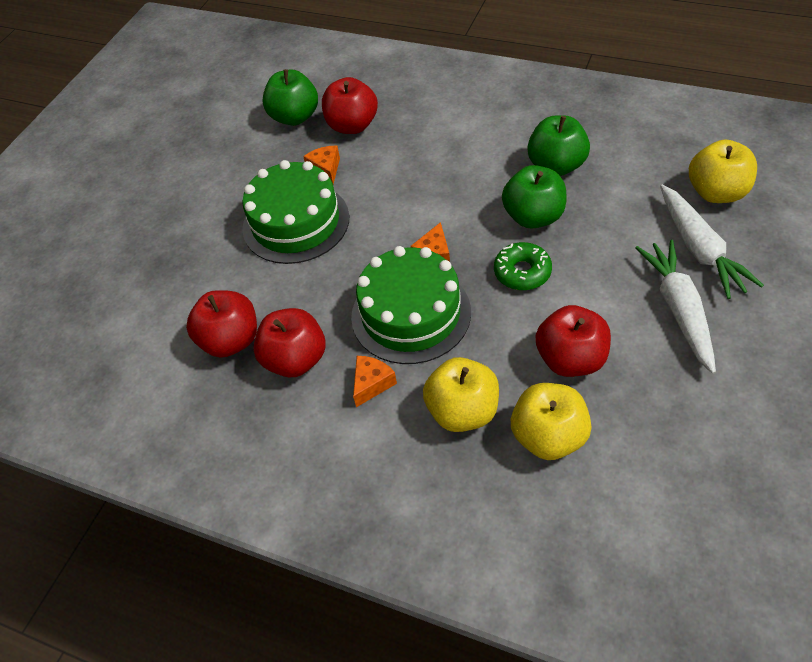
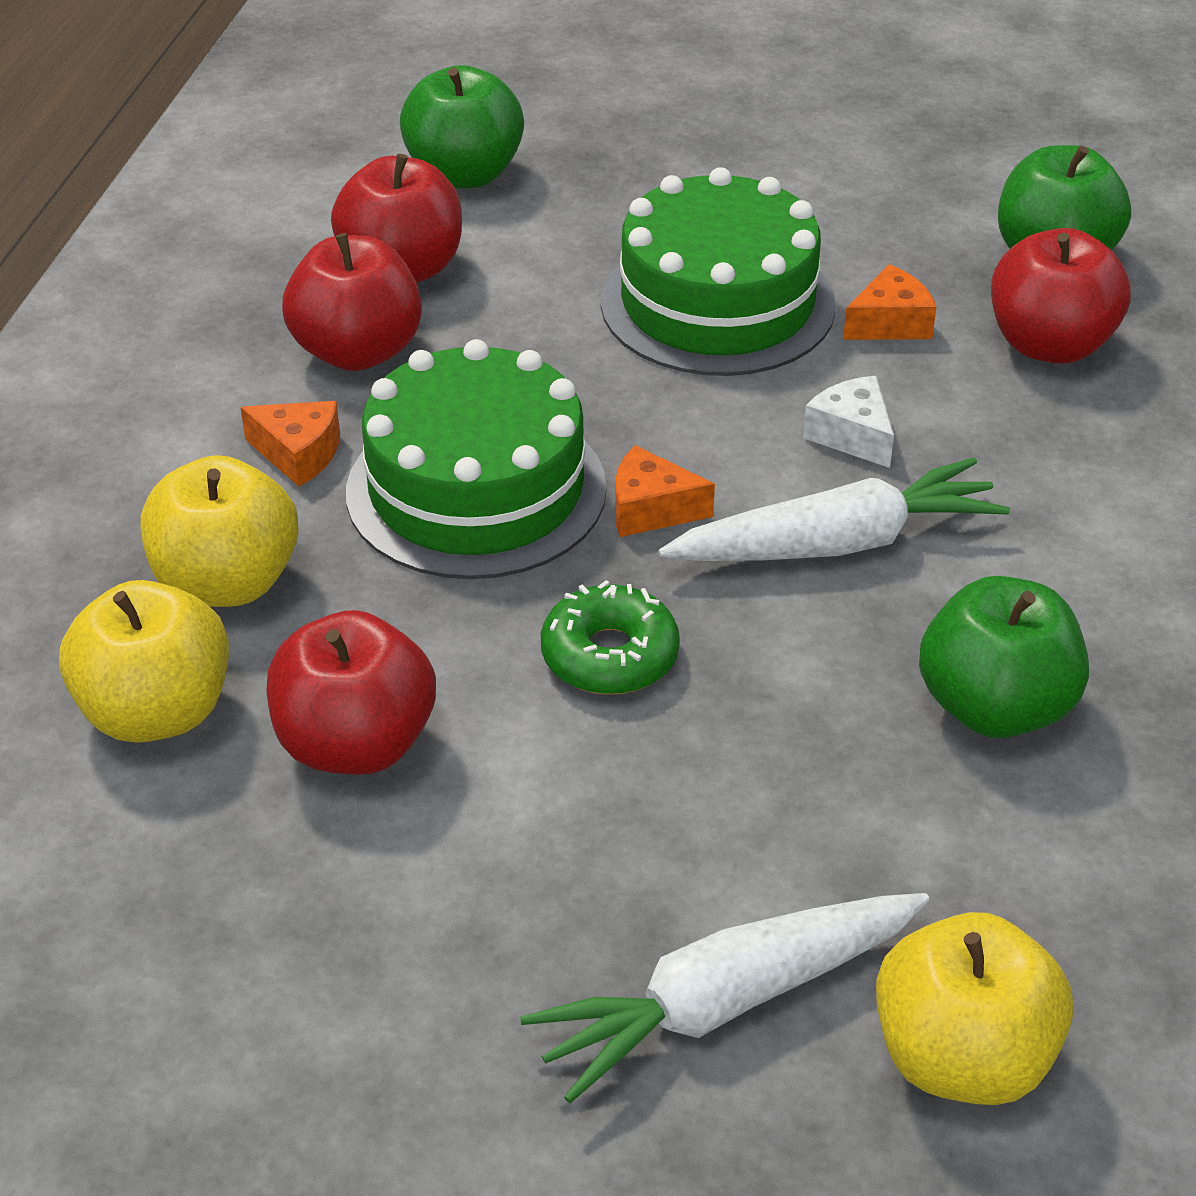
camera: 75 degrees right, 10 degrees down
green apple [502,165,566,229] -> green apple moved to [400,65,524,188]
white carrot [636,240,716,374] -> white carrot moved to [658,457,1010,561]
none -> white cheese [803,376,894,468]

